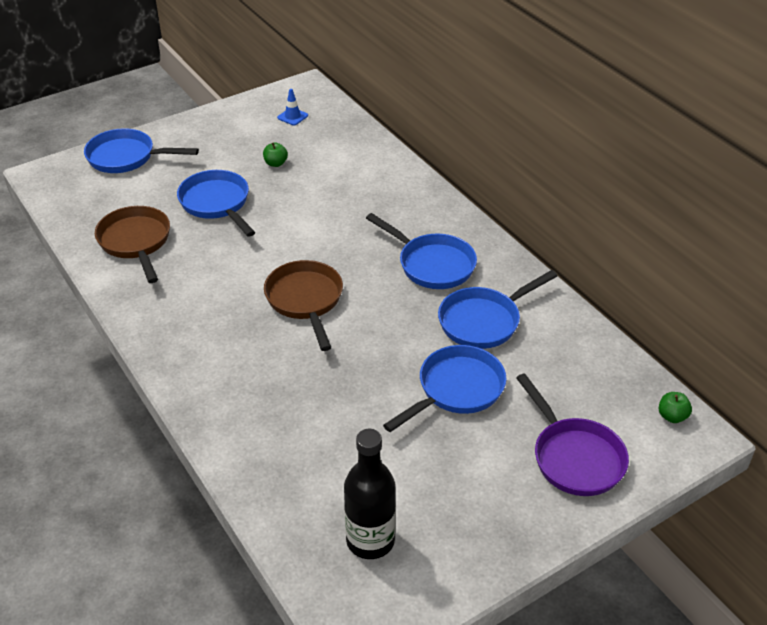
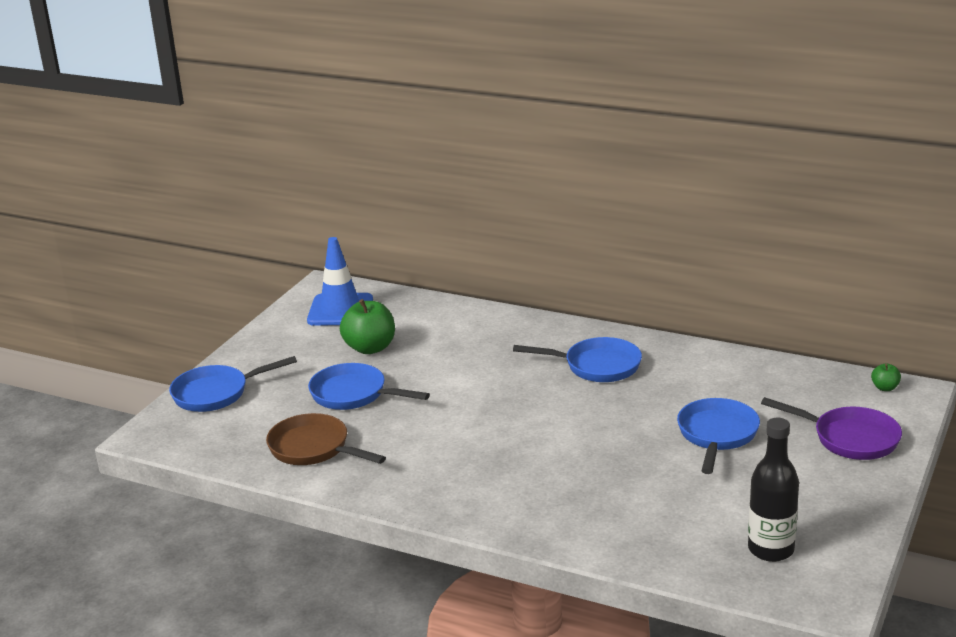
camera: 30 degrees left, 15 degrees down
green apple [263,142,288,167] -> green apple [340,299,395,354], size x2.11
brown pan [264,260,343,351] -> none
blue traffic cone [277,89,308,126] -> blue traffic cone [307,237,373,326], size x2.37
blue pan [438,270,557,349] -> none

